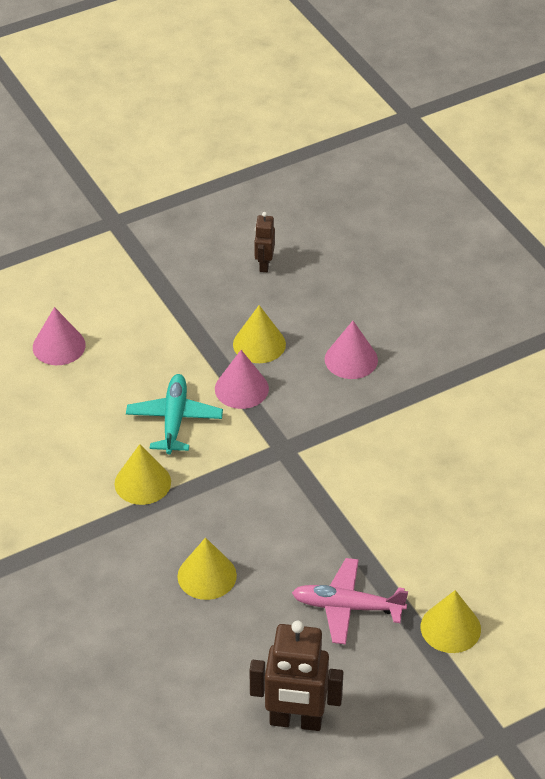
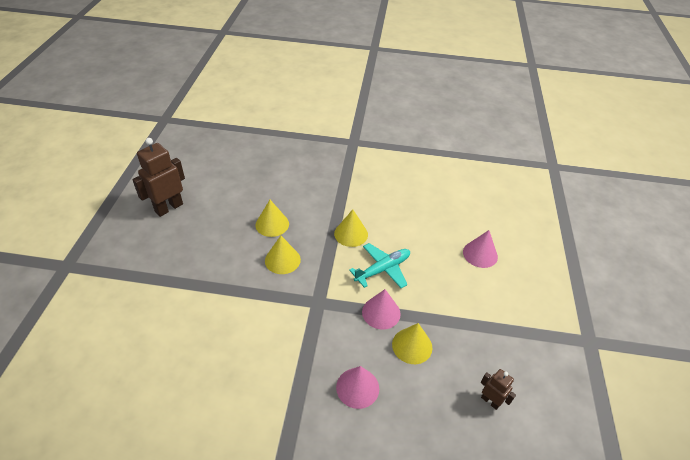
camera: 125 degrees right, 0 degrees up
turquoise plane [126,374,223,454] -> turquoise plane turned 75 degrees counterclockwise [349,243,410,288]
pink plane [292,558,408,644] -> none
yellow cone [421,590,481,653] -> yellow cone moved to [265,236,301,274]

